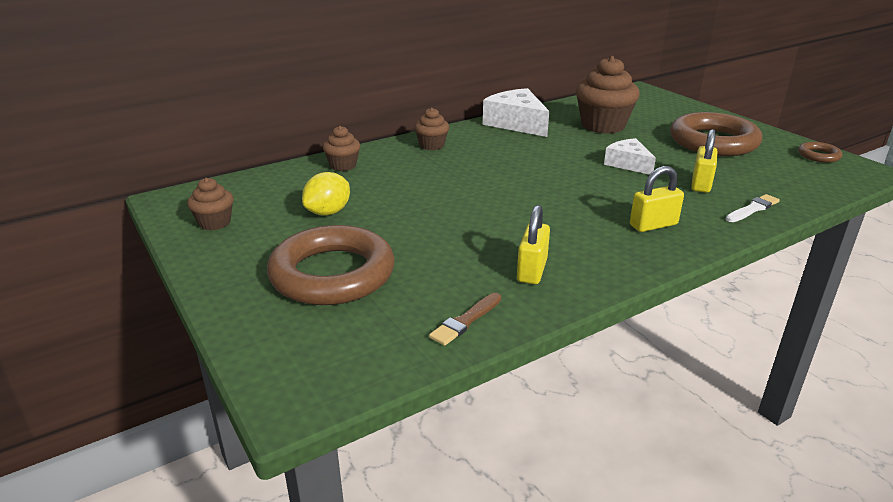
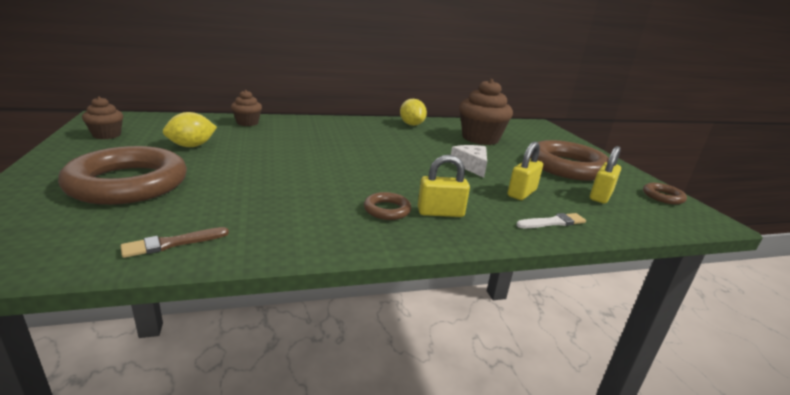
camera: 15 degrees right, 5 degrees down
brown cupcake [414,107,449,150] -> none
white cheese [483,88,549,137] -> yellow lemon [400,99,427,126]
yellow padlock [517,205,550,284] -> yellow padlock moved to [590,146,621,204]
none -> brown ring [364,192,411,220]

